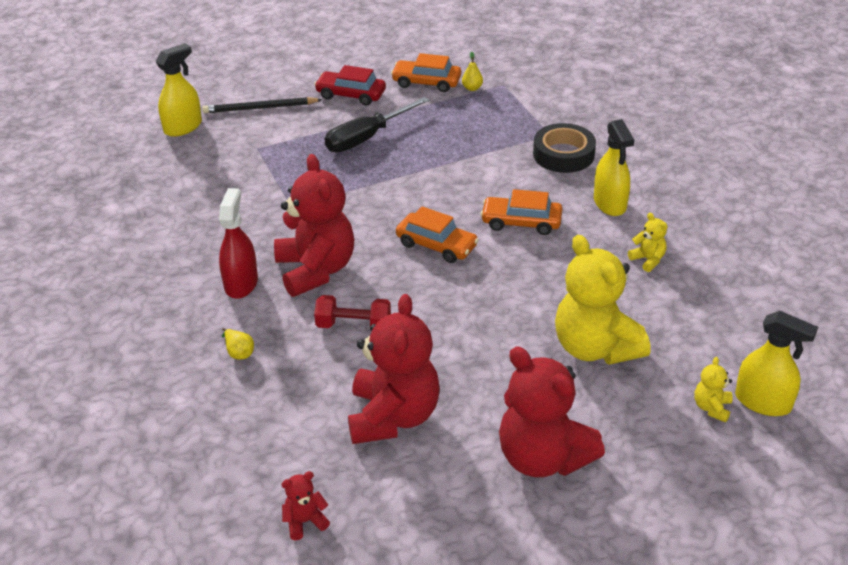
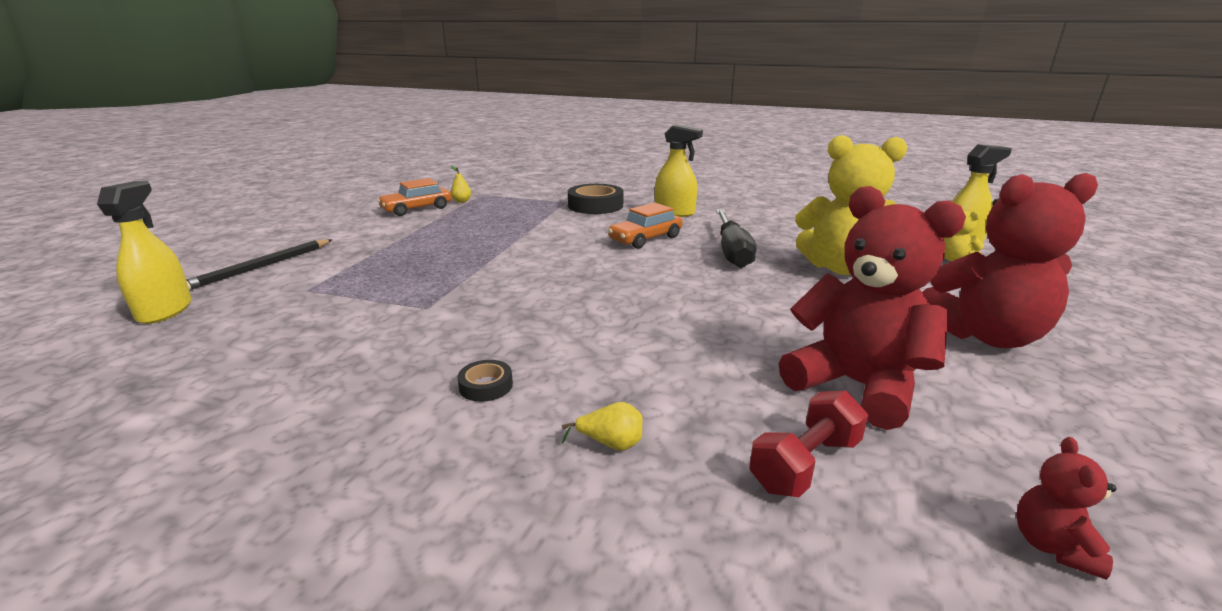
camera: 50 degrees left, 15 degrees down
red spray bottle [219,188,258,299] -> black tape [457,360,513,402]
red teddy bear [274,154,354,297] -> none
red car [314,65,386,106] -> none
red dumbbell [314,295,391,328] -> red dumbbell moved to [749,391,868,497]
black screwdriver [325,97,429,152] -> black screwdriver moved to [716,210,756,268]
orange car [396,206,479,263] -> none
yellow teddy bear [628,213,668,272] -> none

